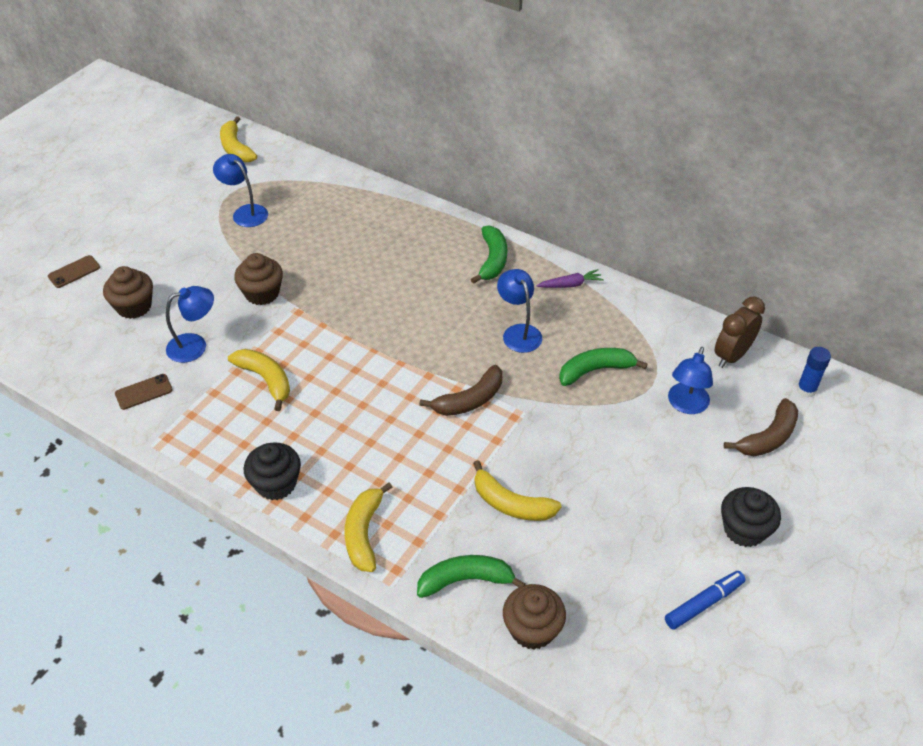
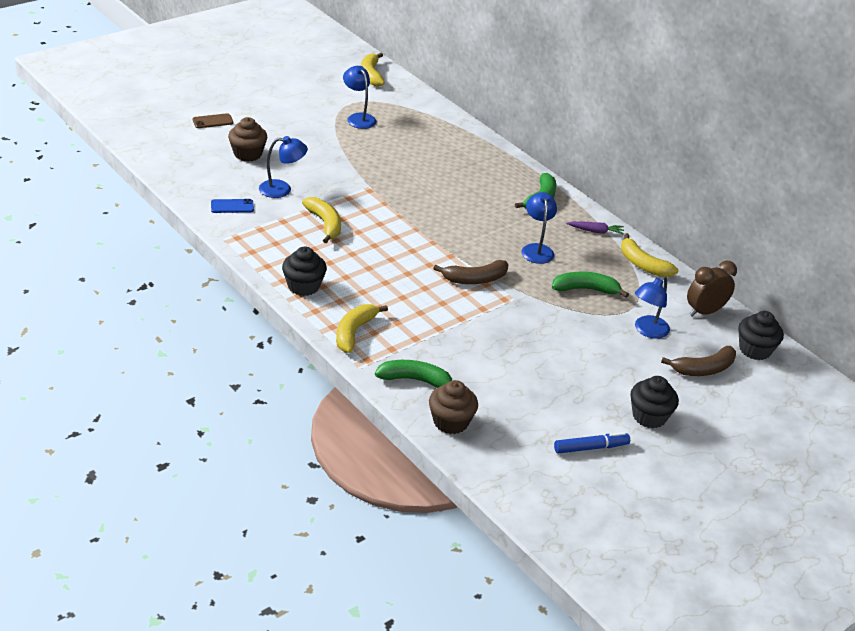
camera: 15 degrees right, 10 degrees down
brown phone [115,374,173,410] -> blue phone [211,199,254,213]
brown cupcake [234,253,283,305] -> none
yellow banana [473,460,562,521] -> yellow banana moved to [621,233,678,277]
blue glue stick [797,347,831,397] -> black cupcake [738,311,784,360]

